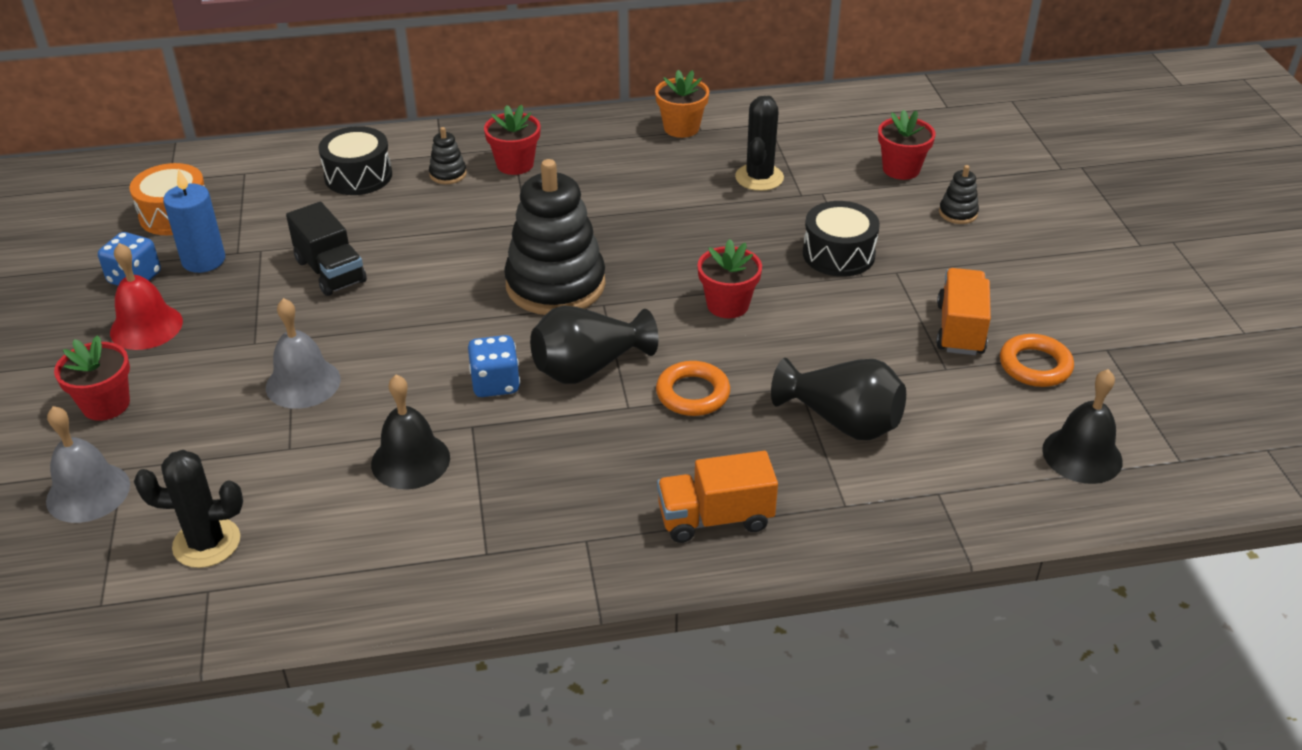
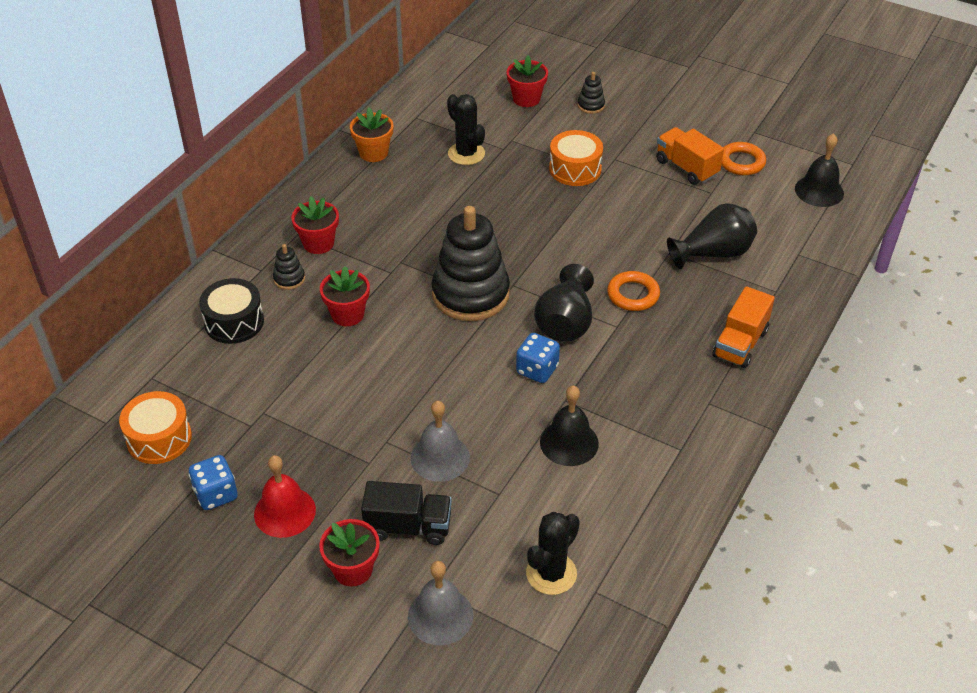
camera: 50 degrees left, 5 degrees up
blue candle [163,169,225,273] -> none
black truck [286,202,367,296] -> black truck moved to [361,481,452,545]
red flower pot [698,239,762,318] -> red flower pot moved to [320,266,370,326]
black drum [803,201,880,277] -> orange drum [549,130,603,186]

